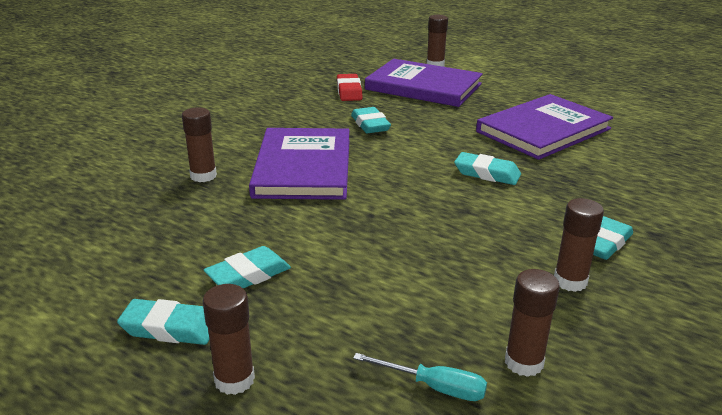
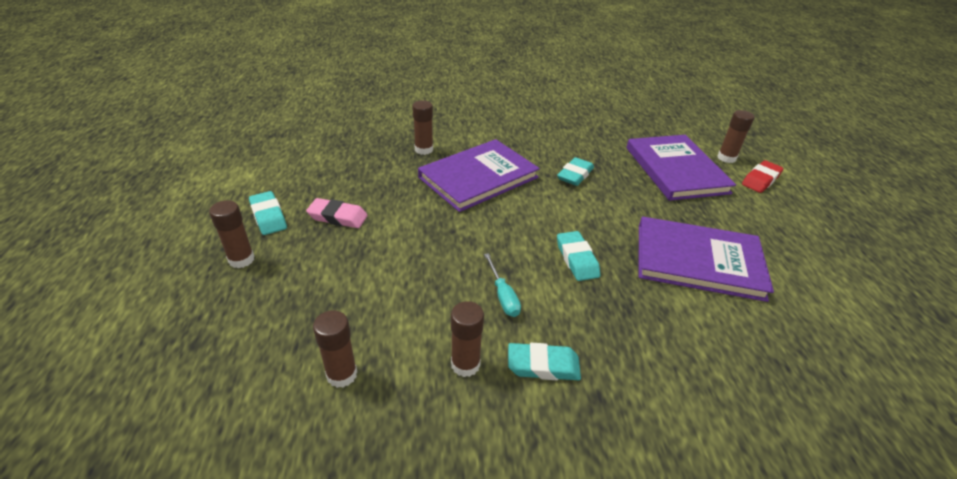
camera: 50 degrees right, 10 degrees up
turquoise eraser [204,246,291,288] -> pink eraser [306,198,368,228]
red eraser [337,74,363,101] -> red eraser moved to [742,160,783,193]
turquoise screwdriver [353,353,487,401] -> turquoise screwdriver moved to [484,253,521,317]

